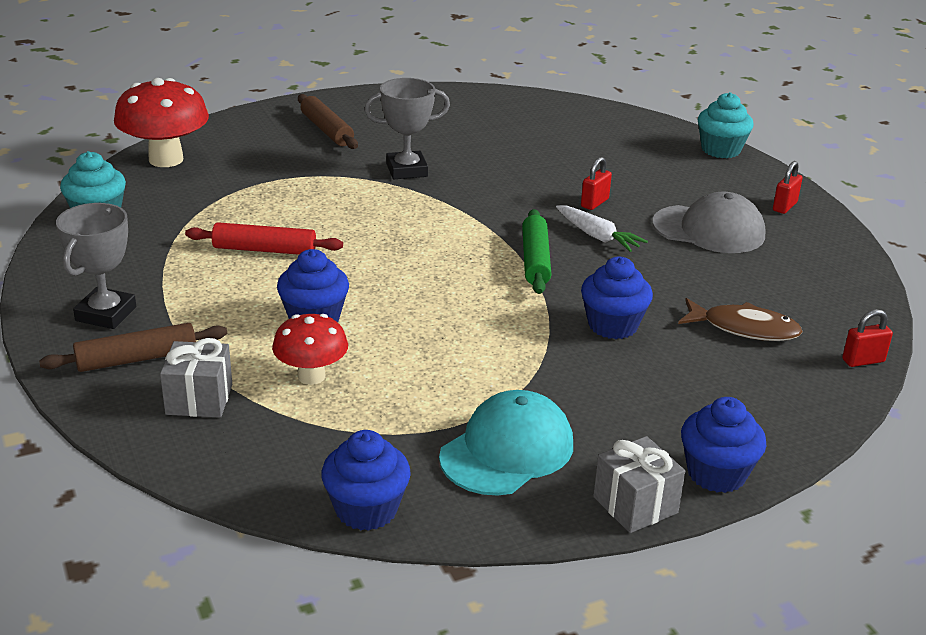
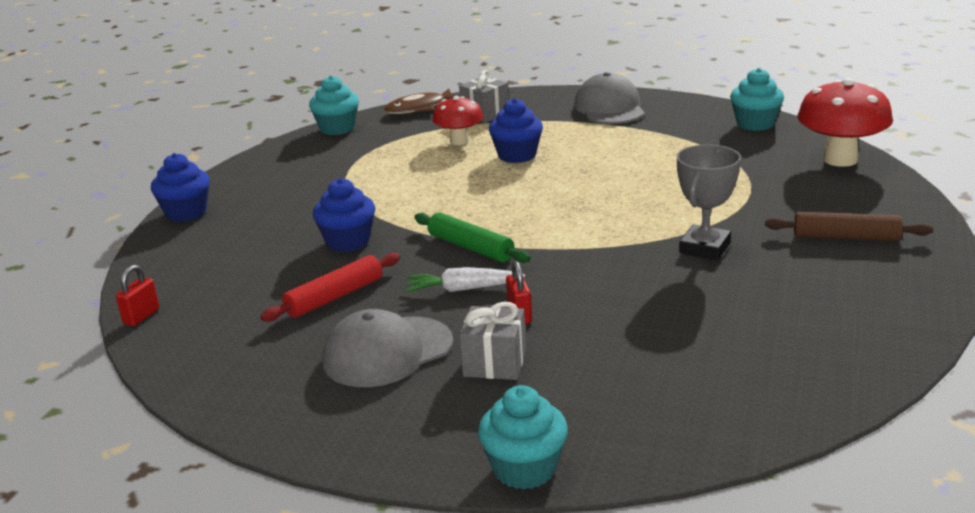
camera: 135 degrees right, 5 degrees down
brown rolling pin [39,323,227,372] -> none
grey trophy [56,203,136,329] -> grey cap [574,72,645,124]
red rolling pin [185,222,343,255] -> red rolling pin moved to [260,253,400,322]
blue cupcake [321,430,411,531] -> turquoise cupcake [309,75,359,135]
turquoise cap [439,390,573,496] -> none
grey gift [593,436,685,533] -> grey gift moved to [460,302,526,380]
brown fish [678,298,803,341] -> brown fish moved to [384,89,460,114]
red padlock [773,161,802,214] -> none

